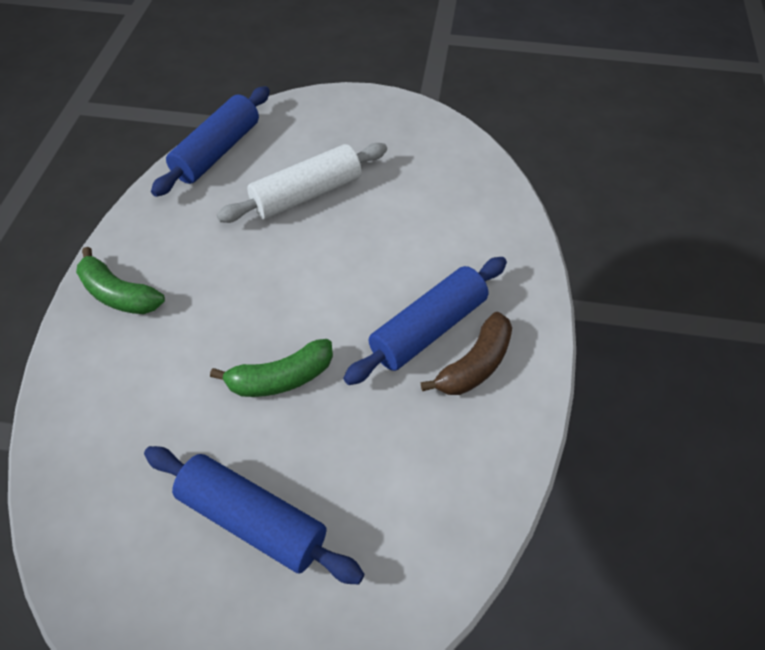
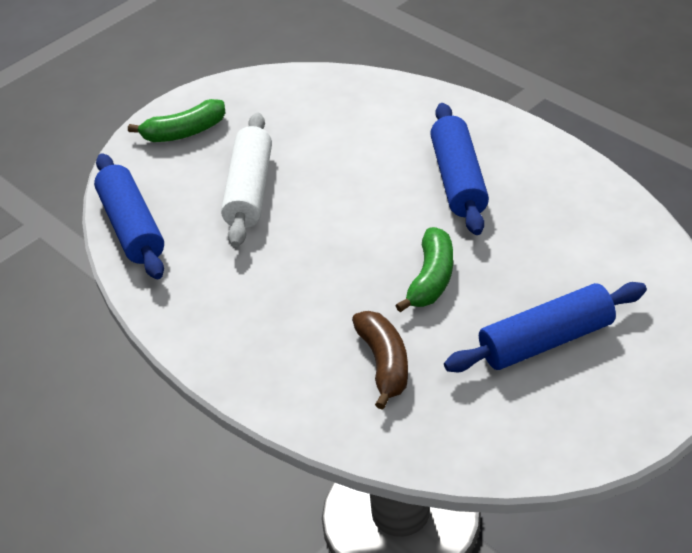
camera: 50 degrees left, 10 degrees down
green banana [76,247,165,314] -> green banana moved to [128,99,226,142]
brown banana [421,312,512,395] -> brown banana moved to [352,311,408,410]

